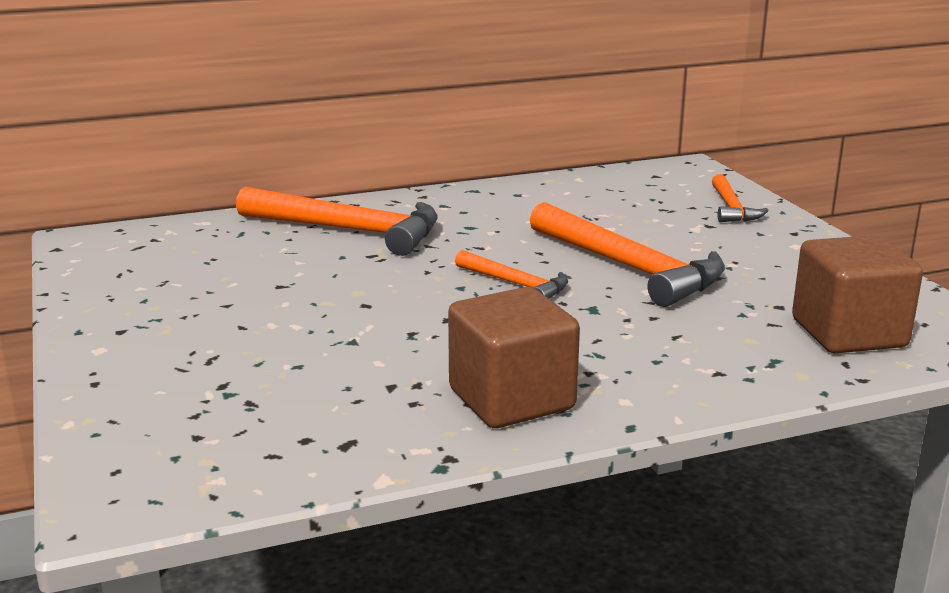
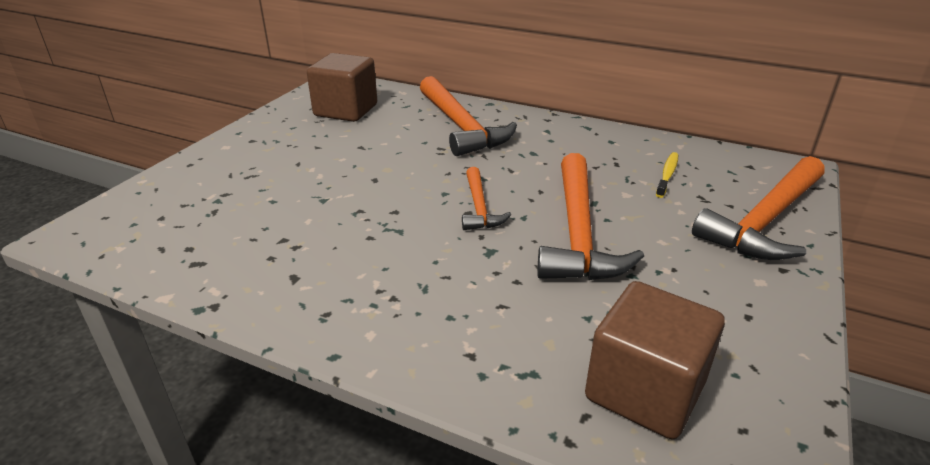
camera: 45 degrees right, 10 degrees up
brown cube [448,287,580,428] -> brown cube moved to [307,53,377,122]
orange hammer [712,174,769,222] -> orange hammer [692,156,825,260], size x1.87
none -> yellow toothbrush [656,152,678,198]

